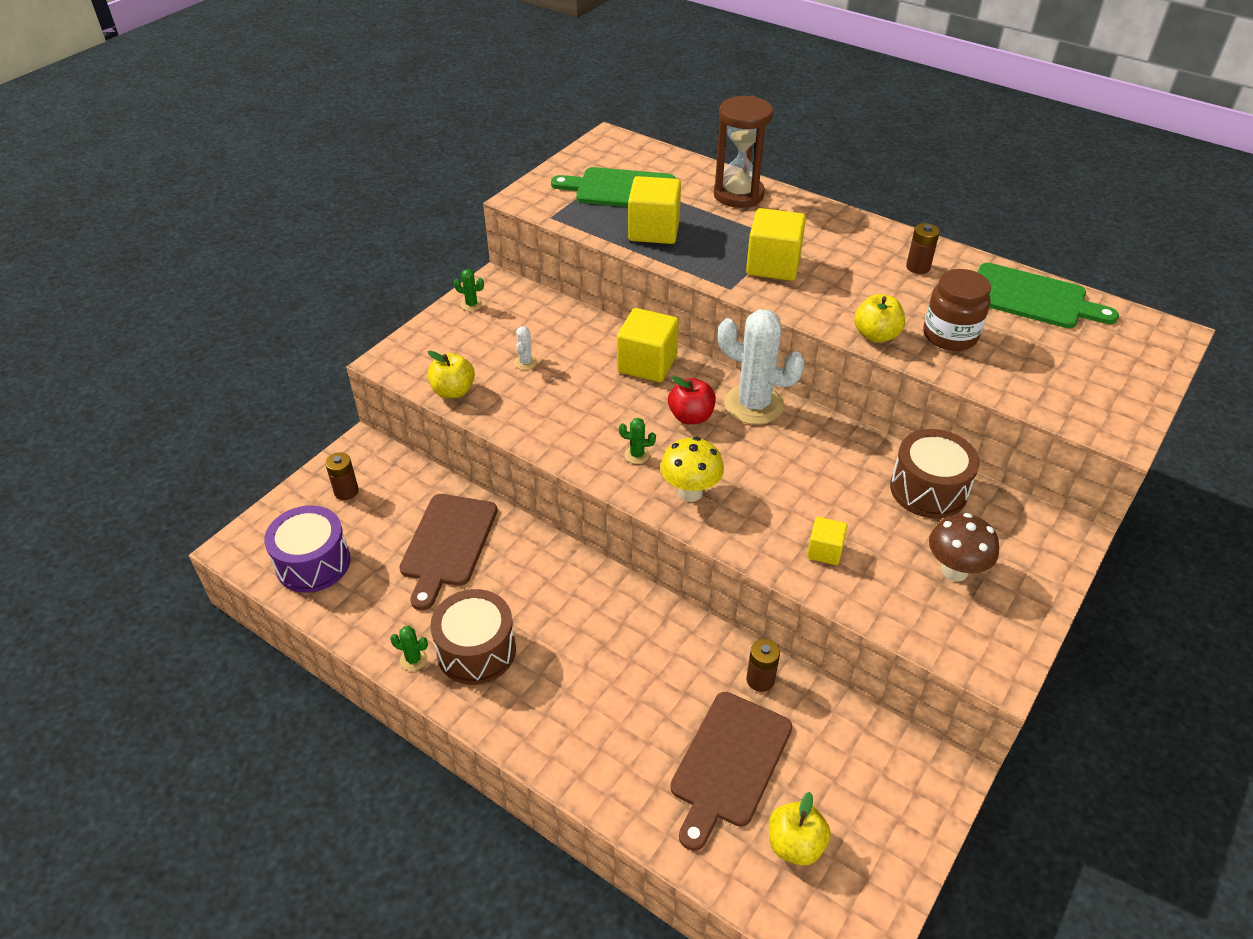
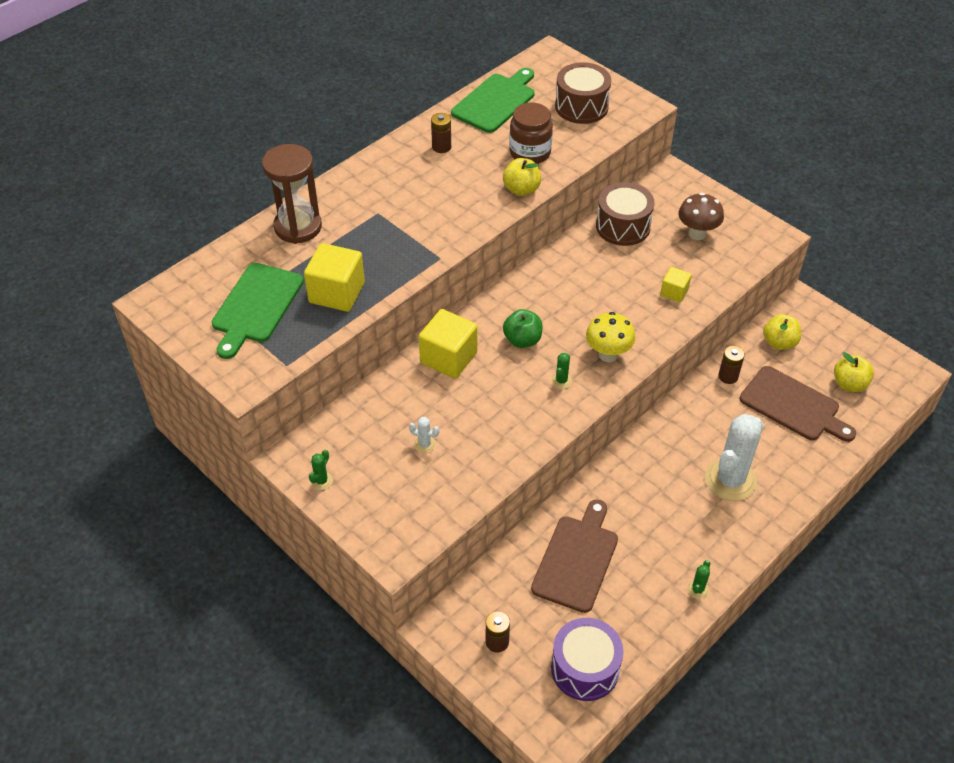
camera: 80 degrees left, 5 degrees up
brown cutting board [399,494,497,610] -> brown cutting board turned 90 degrees counterclockwise [531,499,618,613]
yellow apple [427,351,475,398] -> yellow apple moved to [763,314,801,350]
brown drum [430,589,516,685] -> brown drum moved to [555,62,611,124]
red apple [668,376,716,424] -> green apple [503,309,543,348]
white cactus [718,310,805,425] -> white cactus moved to [705,414,764,501]
yellow cube [746,208,806,281] -> none

